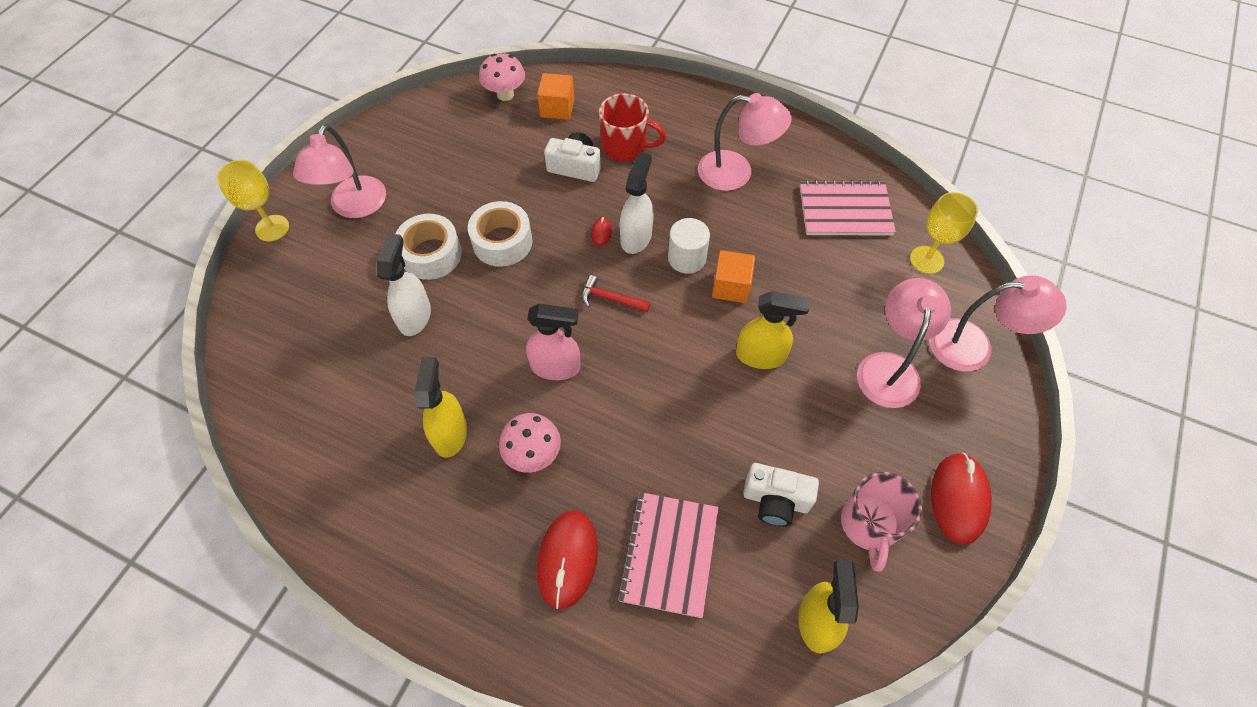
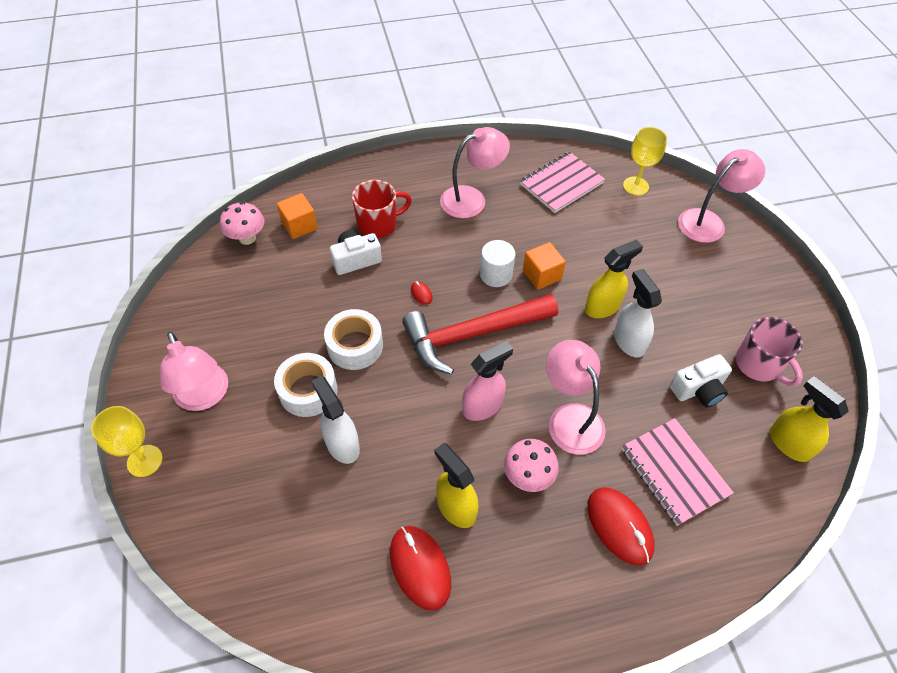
camera: 40 degrees left, 5 degrees down
red hammer [581,275,650,312] -> red hammer [402,294,558,375], size x2.48
white spray bottle [620,152,654,254] -> white spray bottle moved to [614,269,662,358]
pink lamp [857,278,951,408] -> pink lamp moved to [546,340,606,455]
red mouse [931,453,992,545] -> red mouse moved to [390,526,451,611]

